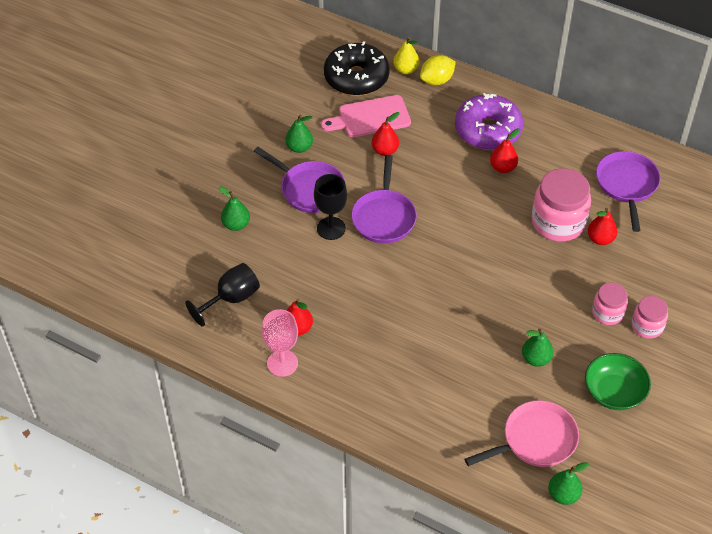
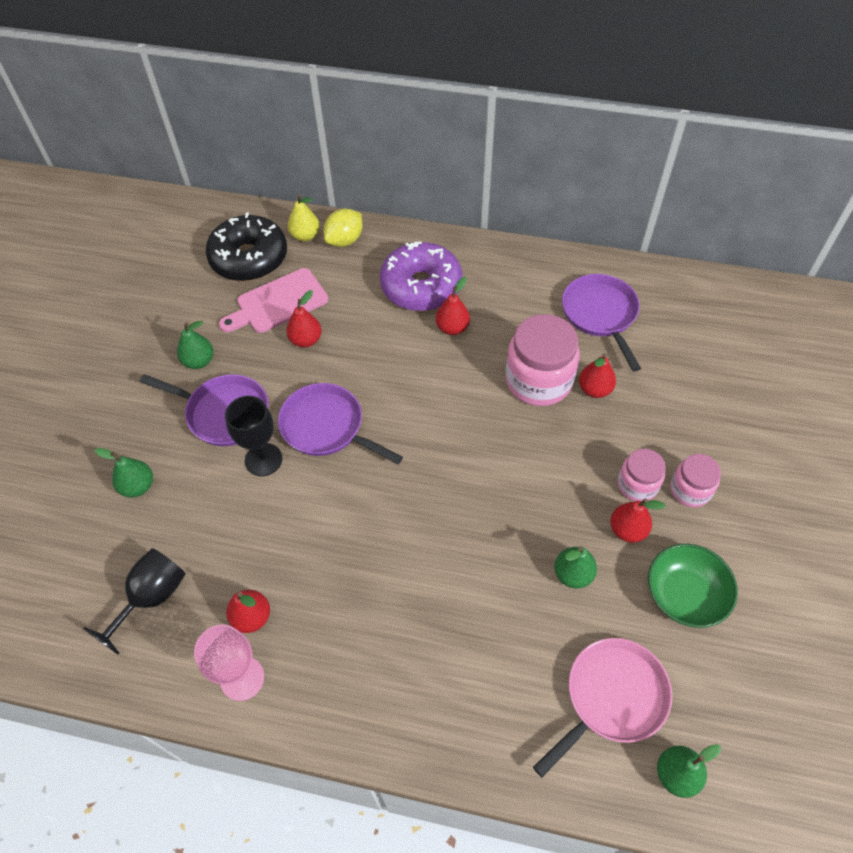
camera: 15 degrees left, 5 degrees up
purple pan [351,155,417,243] -> purple pan turned 135 degrees clockwise [278,383,403,464]
none -> red pear [610,499,666,543]

